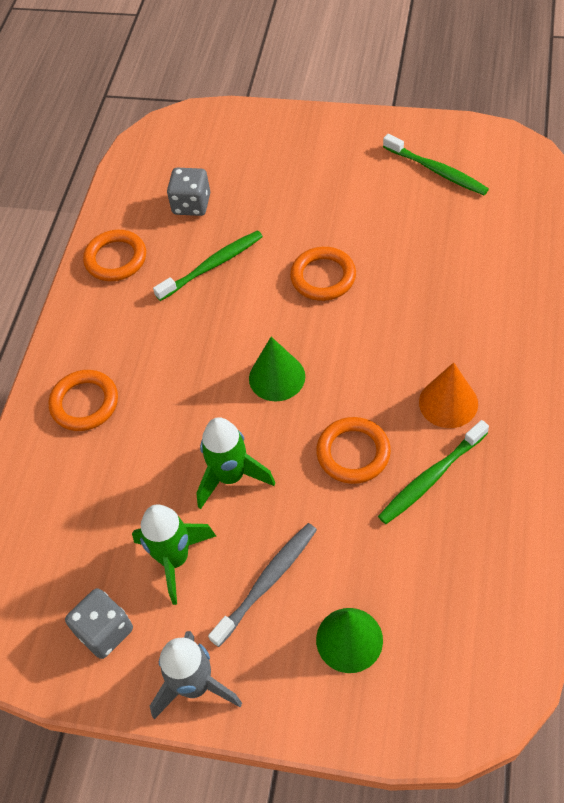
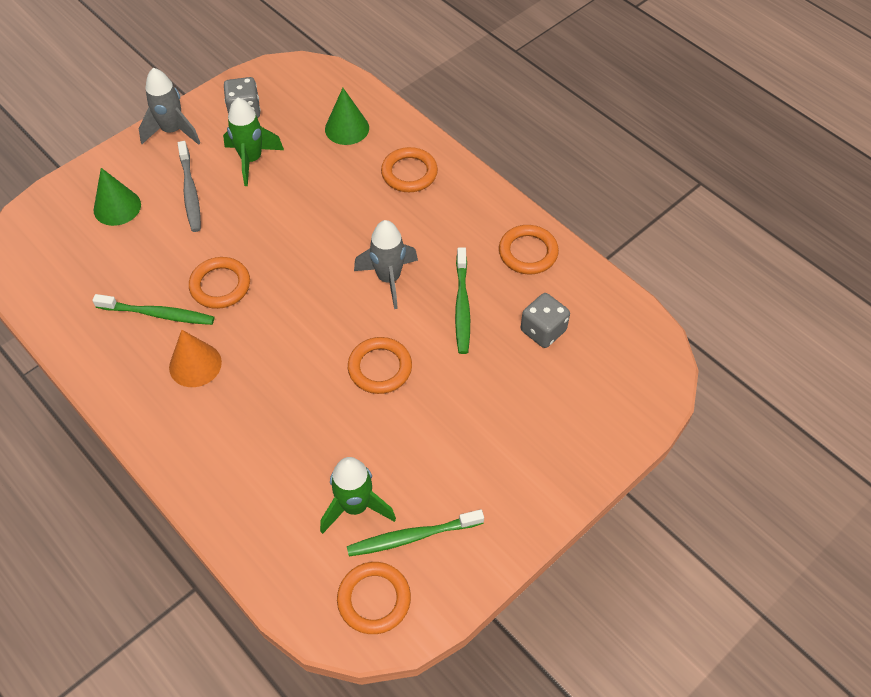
camera: 120 degrees right, 0 degrees up
green rocket [196,417,275,509] -> green rocket moved to [320,457,396,534]
green cone [249,337,305,402] -> green cone moved to [325,88,369,145]
green toothbrush [378,420,489,524] -> green toothbrush turned 105 degrees clockwise [92,294,214,325]
none -> orange ring [337,562,411,634]
none -> grey rocket [354,220,418,309]

